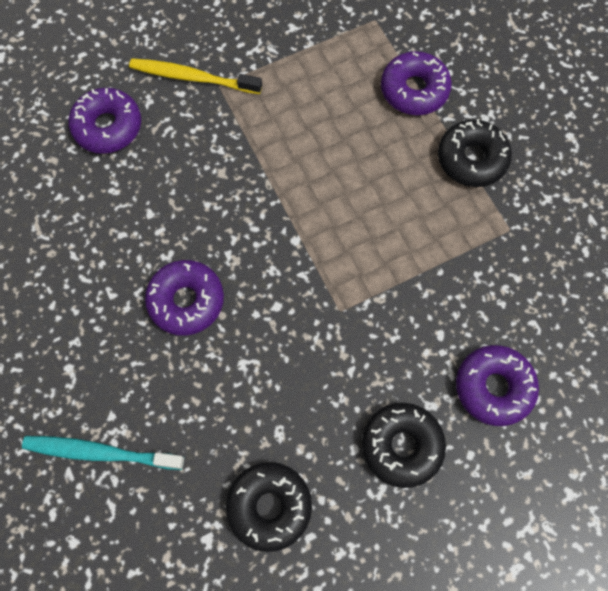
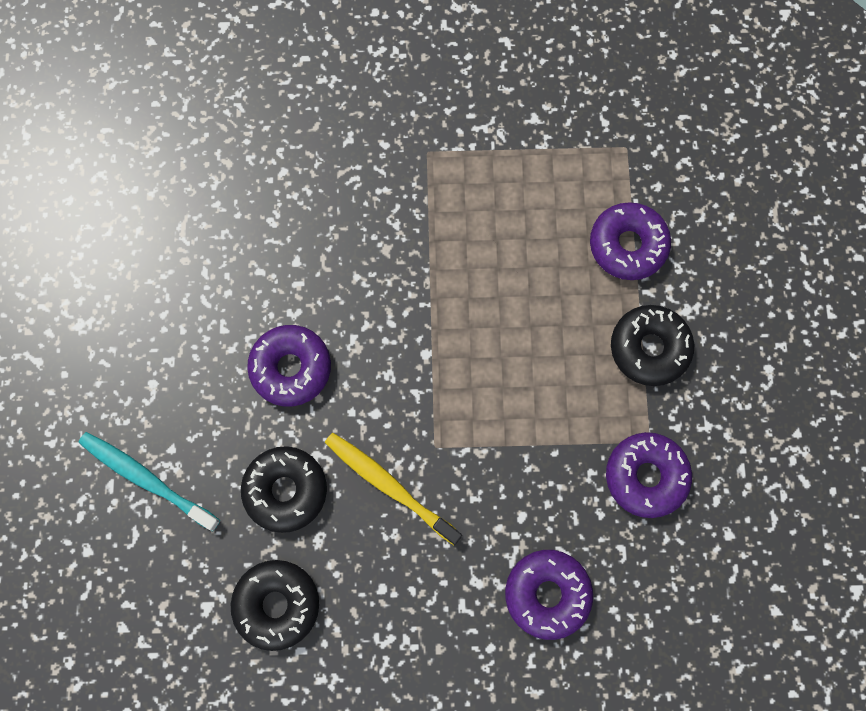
camera: 25 degrees right, 5 degrees up
purple donut [68,88,141,154] -> purple donut moved to [606,432,692,518]
yellow toothbrush [129,58,262,94] -> yellow toothbrush moved to [325,433,462,545]
black donut [362,403,446,488] -> black donut moved to [241,446,327,533]

